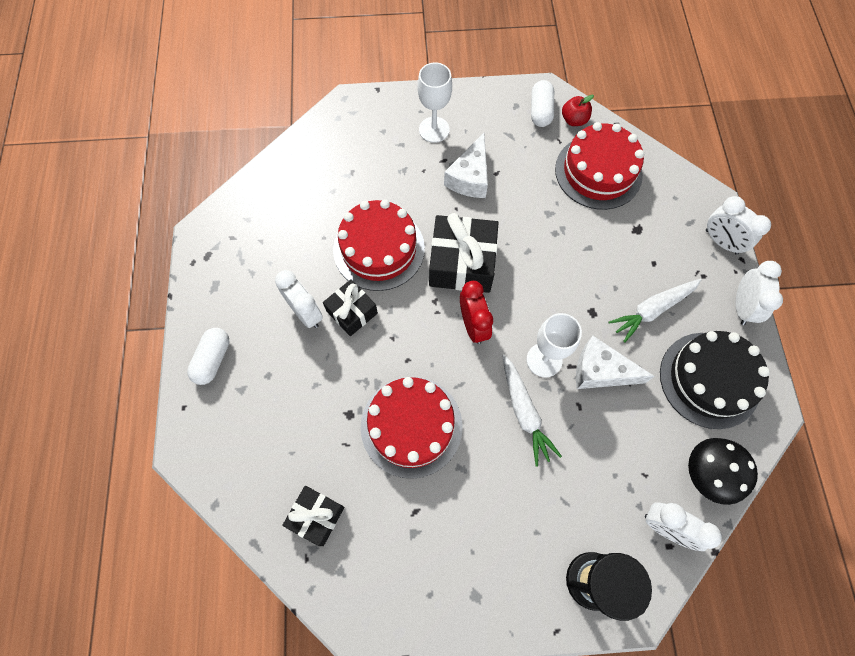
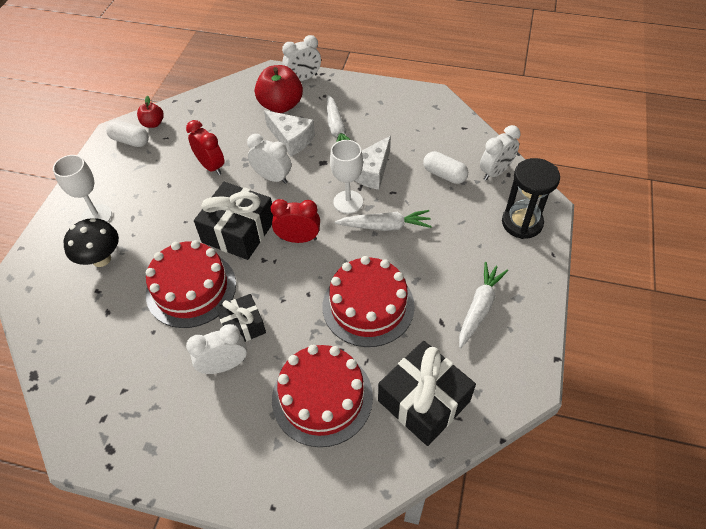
camera: 70 degrees left, 15 degrees down
white capsule [187,328,229,385] -> white capsule moved to [423,151,468,184]
black gift [282,486,344,546] -> black gift [378,341,476,446], size x1.67
white cheese [444,133,488,198] -> white cheese moved to [264,110,315,156]
red cake [555,122,644,210] -> red cake moved to [272,345,373,447]
black cake [660,331,770,429] -> none
black mushroom [688,438,758,505] -> black mushroom moved to [64,218,119,267]
white clock [736,261,783,325] -> white clock moved to [247,134,291,184]
none -> red clock [186,120,224,175]
none -> red apple [255,65,303,113]
none -> white carrot [459,262,508,348]

